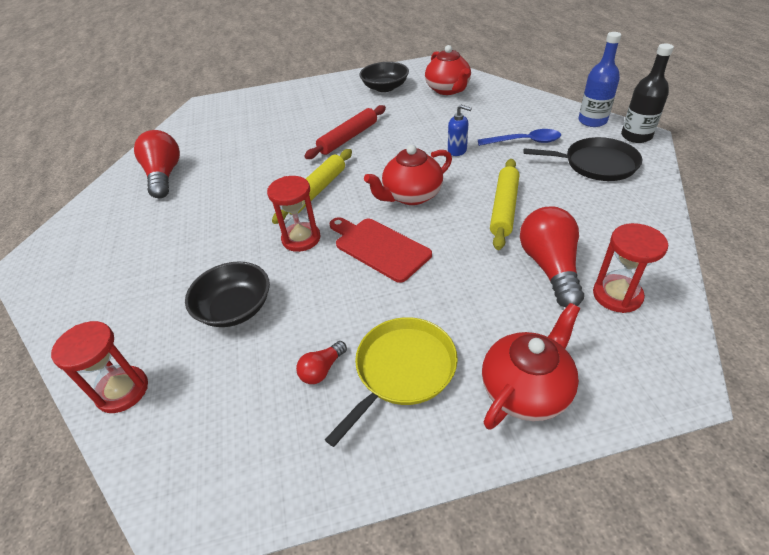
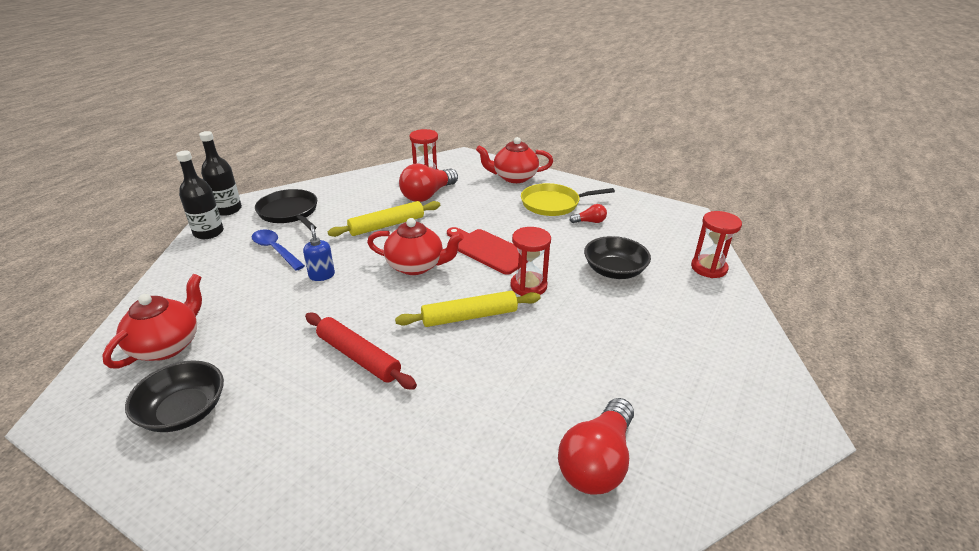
camera: 140 degrees left, 10 degrees down
red rolling pin [304,105,386,159] -> red rolling pin turned 45 degrees clockwise [305,313,417,389]
red cutting board [329,217,432,283] -> red cutting board turned 135 degrees clockwise [447,227,528,275]
blue bottle [578,32,621,127] -> black bottle [176,151,224,239]

